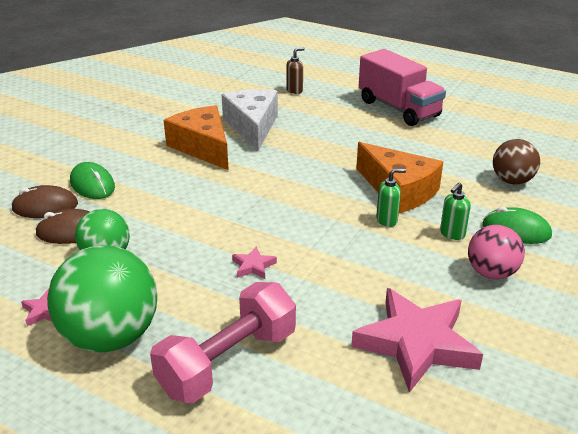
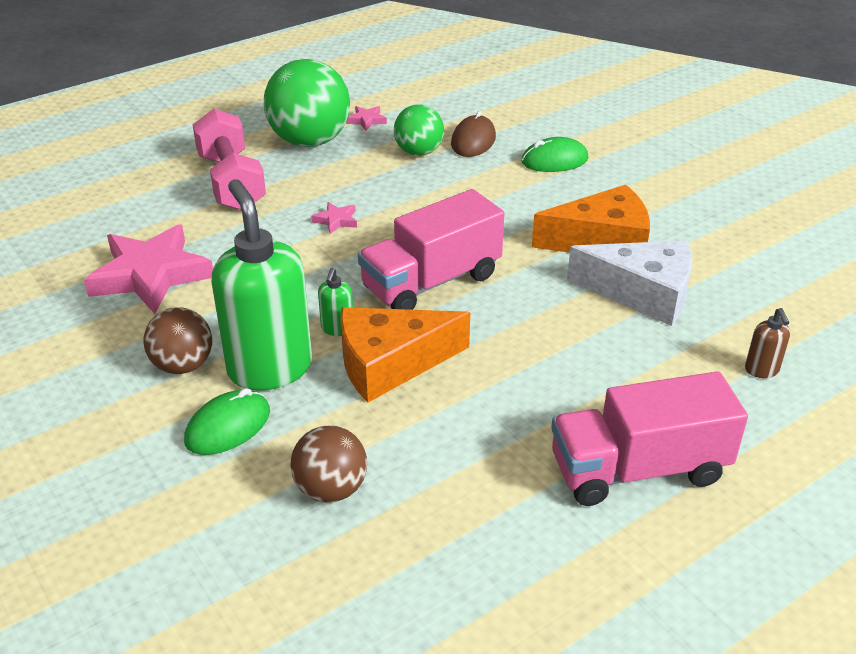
camera: 115 degrees right, 5 degrees up
brown mouse [11,185,78,218] -> none
green soap dispenser [440,183,471,240] -> green soap dispenser [211,179,312,391], size x2.46
pink ball [468,225,525,279] -> brown ball [143,307,212,374]
none -> pink truck [358,189,504,310]

